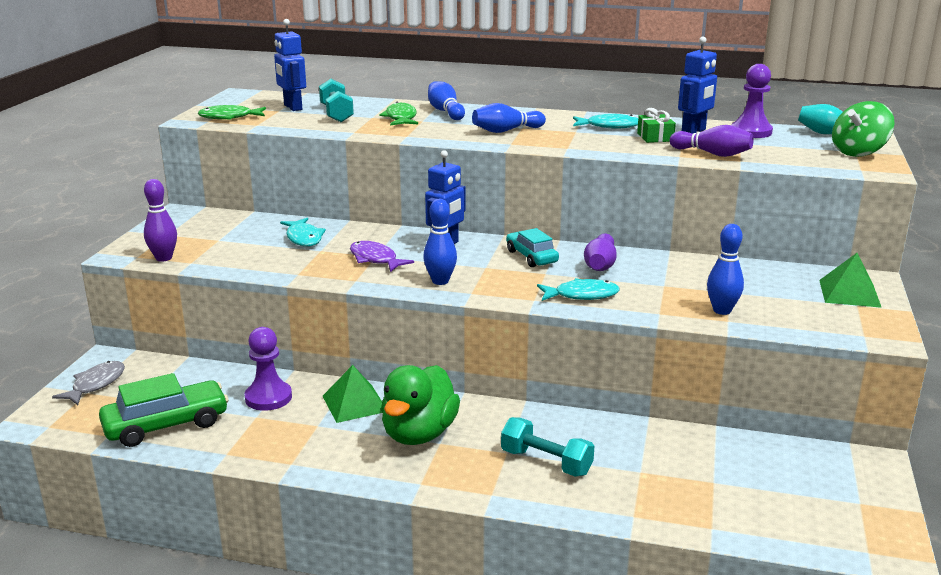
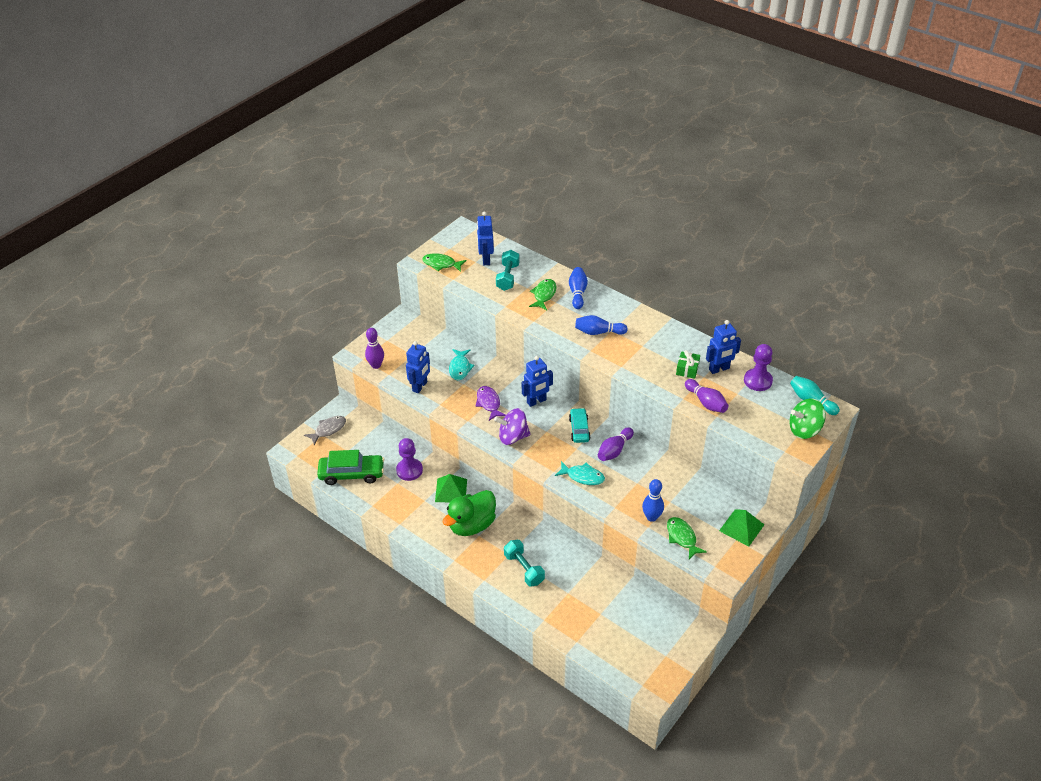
camera: 25 degrees right, 20 degrees up
blue bowling pin [423,199,457,285] -> purple spinning top [494,408,531,445]
turquoise fish [573,114,638,129] -> none
none -> blue robot [406,341,430,393]
none -> green fish [667,517,707,559]

